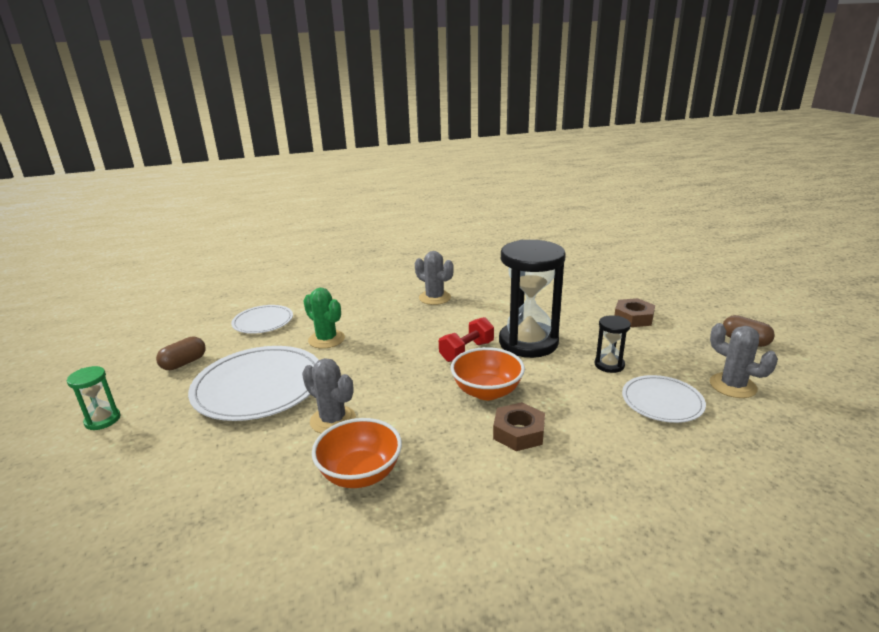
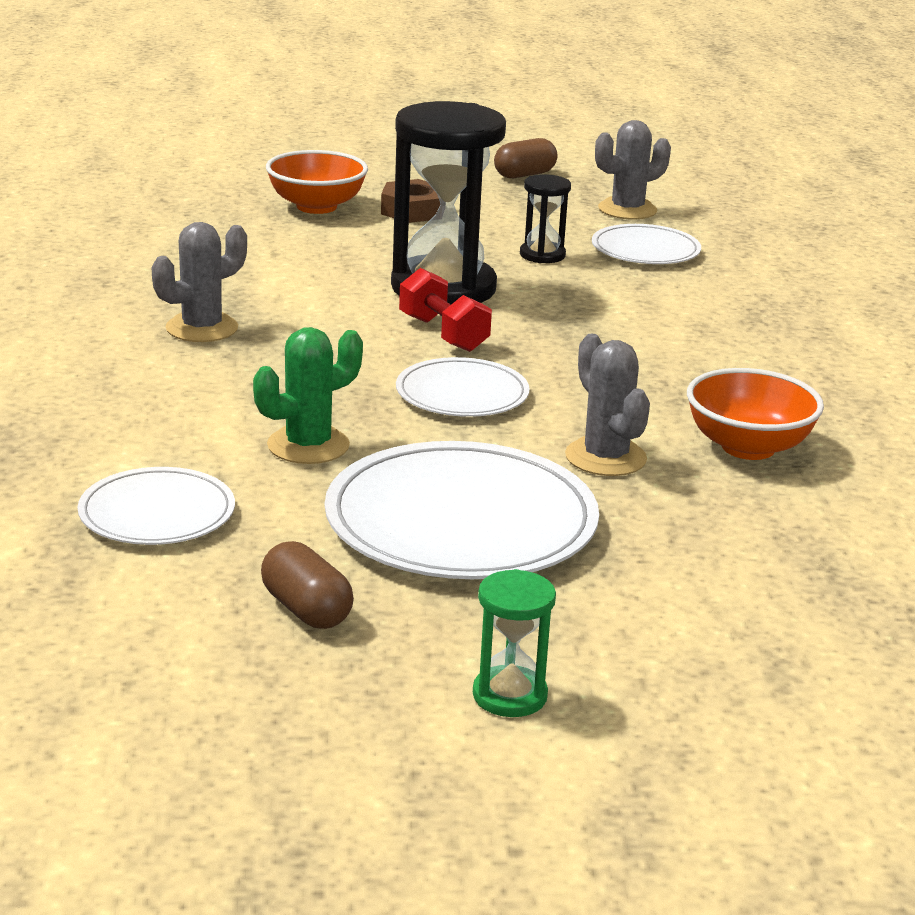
camera: 80 degrees left, 0 degrees up
grey cactus [302,358,356,434] -> grey cactus turned 75 degrees counterclockwise [565,333,650,476]
orange bowl [451,347,525,400] -> orange bowl moved to [266,150,368,214]
brown nut [493,402,545,451] -> none
none -> white plate [396,357,530,417]

